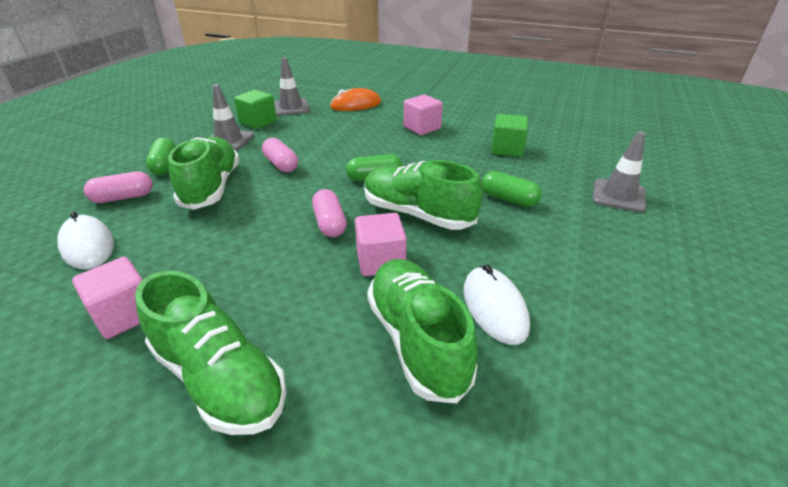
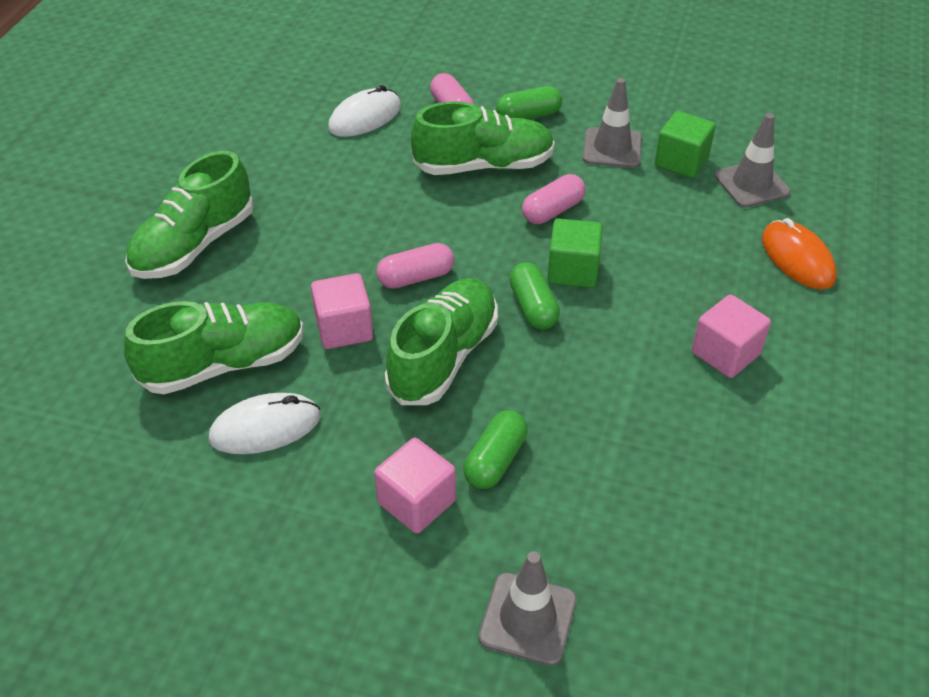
camera: 85 degrees right, 10 degrees up
pink cube [72,257,143,339] -> pink cube moved to [374,438,456,534]
green cube [491,114,528,157] -> green cube moved to [547,219,603,288]

